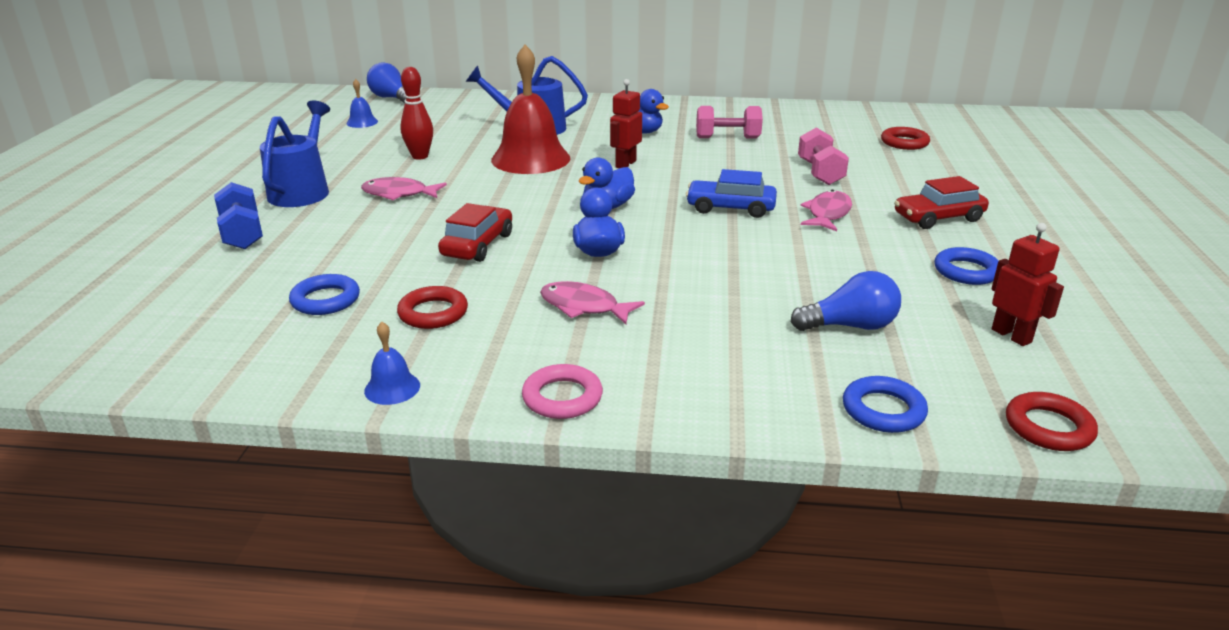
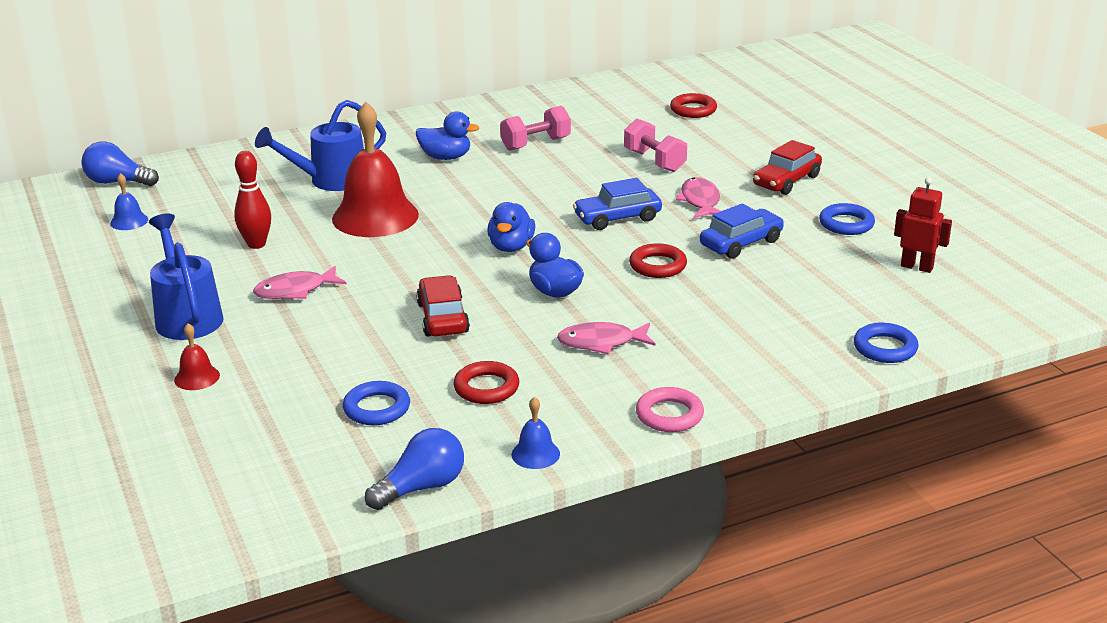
camera: 30 degrees left, 0 degrees up
blue dumbbell [214,182,263,249] -> red bell [174,323,220,390]
red robot [610,79,642,168] -> none
blue light bulb [791,271,901,331] -> blue light bulb moved to [365,428,464,510]
red ring [1006,392,1098,451] -> red ring moved to [629,243,687,278]
none -> blue car [700,204,784,259]

